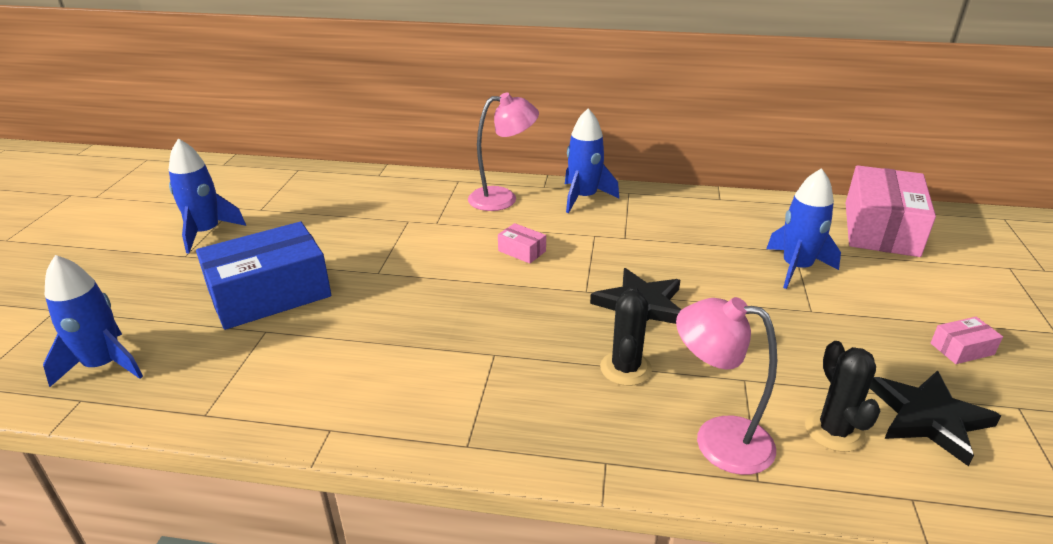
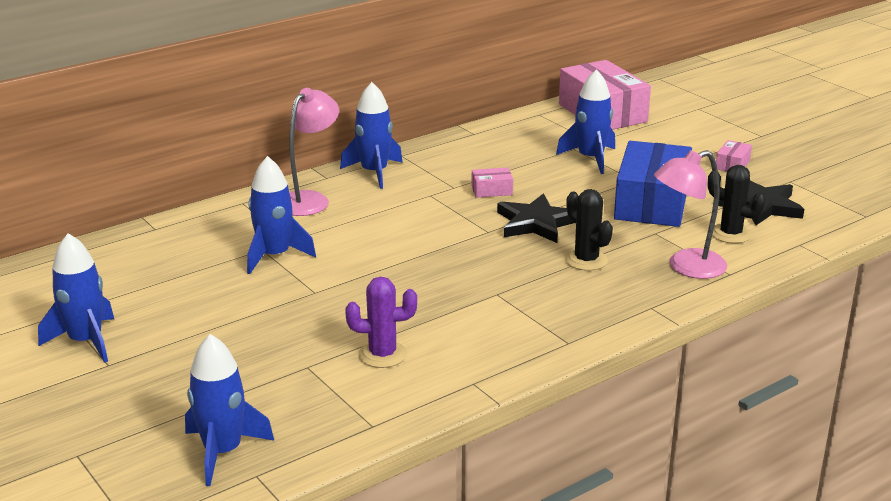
camera: 45 degrees left, 5 degrees down
blue box [196,222,331,330] -> blue box moved to [614,141,692,227]
pink box [498,223,546,264] -> pink box moved to [471,167,513,198]
none -> blue rocket [247,156,316,274]
none -> purple cactus [345,277,417,368]

